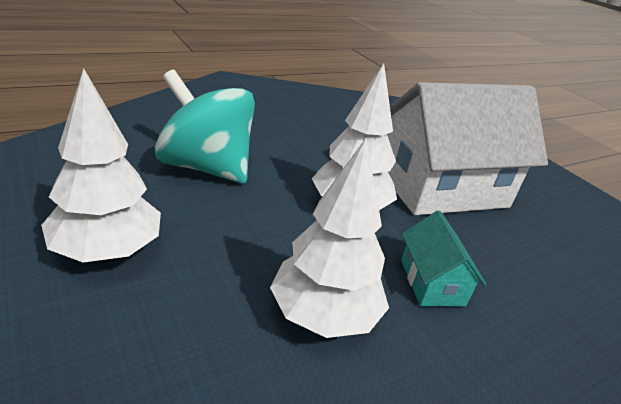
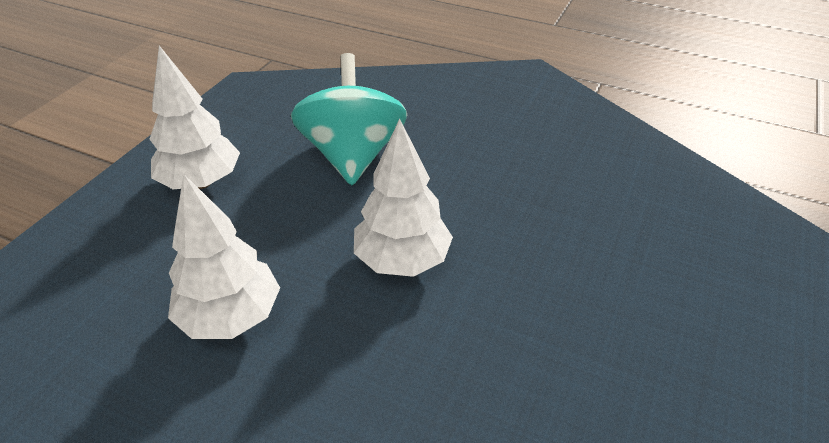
camera: 60 degrees right, 10 degrees up
white house [387,82,548,215] -> none
turquoise house [401,210,486,306] -> none

